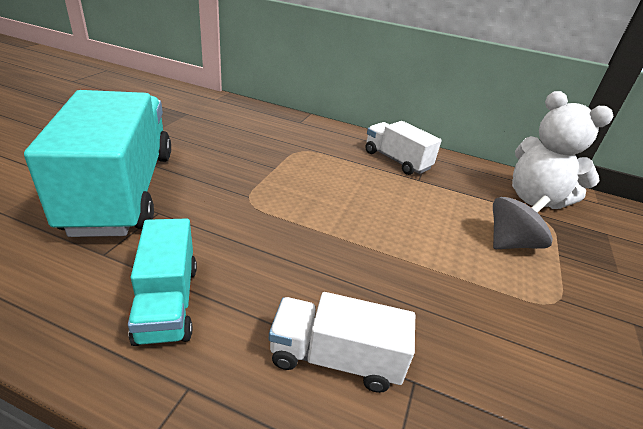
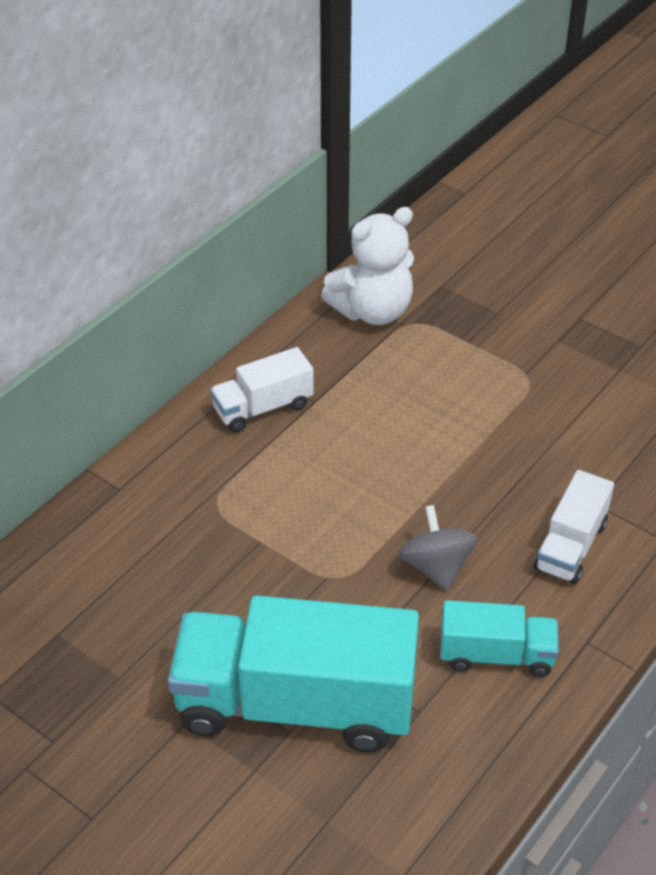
camera: 70 degrees left, 10 degrees up
grey spinning top [493,195,553,249] -> grey spinning top moved to [398,505,478,591]

